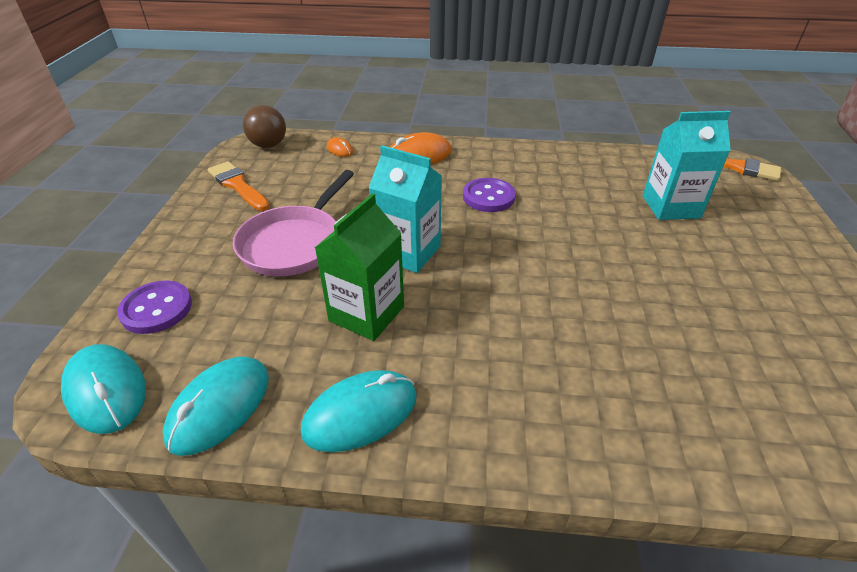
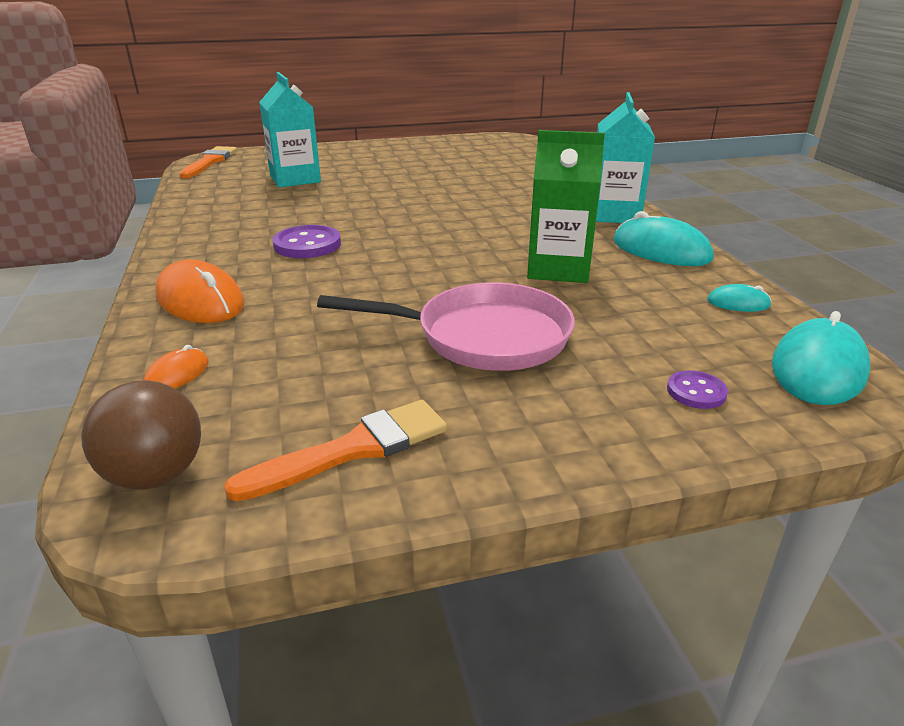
camera: 110 degrees left, 10 degrees down
purple button [117,280,192,334] -> purple button [667,370,728,409], size x0.57
turquoise mouse [163,356,269,456] -> turquoise mouse [707,284,772,312], size x0.50
orange brush [208,161,270,211] -> orange brush turned 150 degrees counterclockwise [224,400,447,501]
turquoise carton [368,145,442,273] -> turquoise carton moved to [596,92,655,223]

